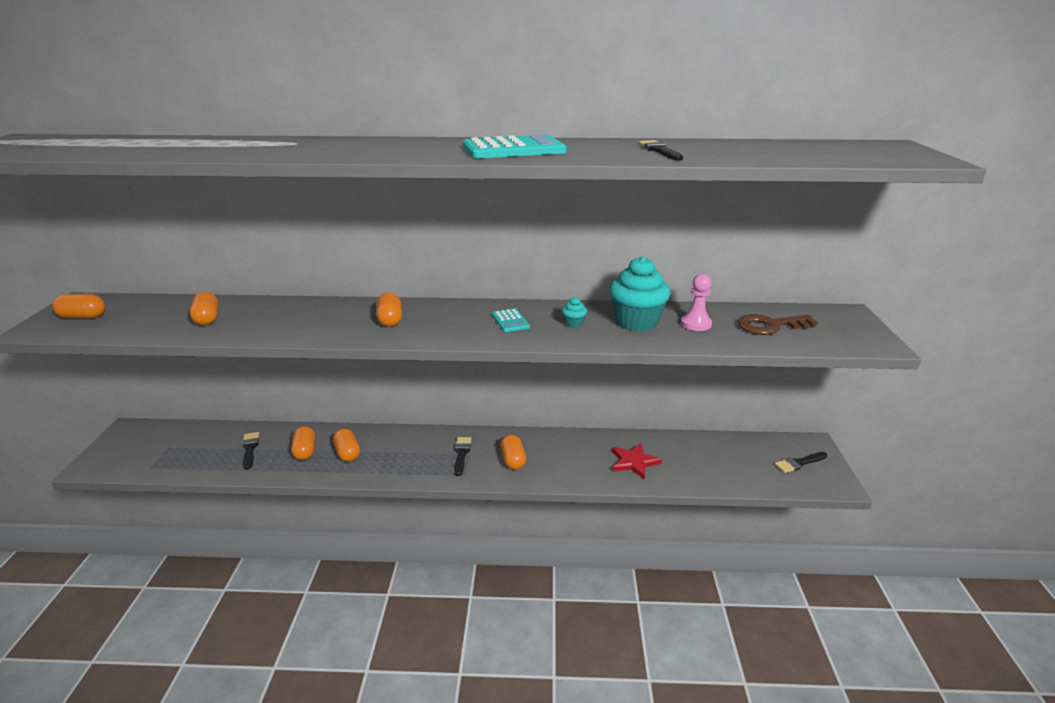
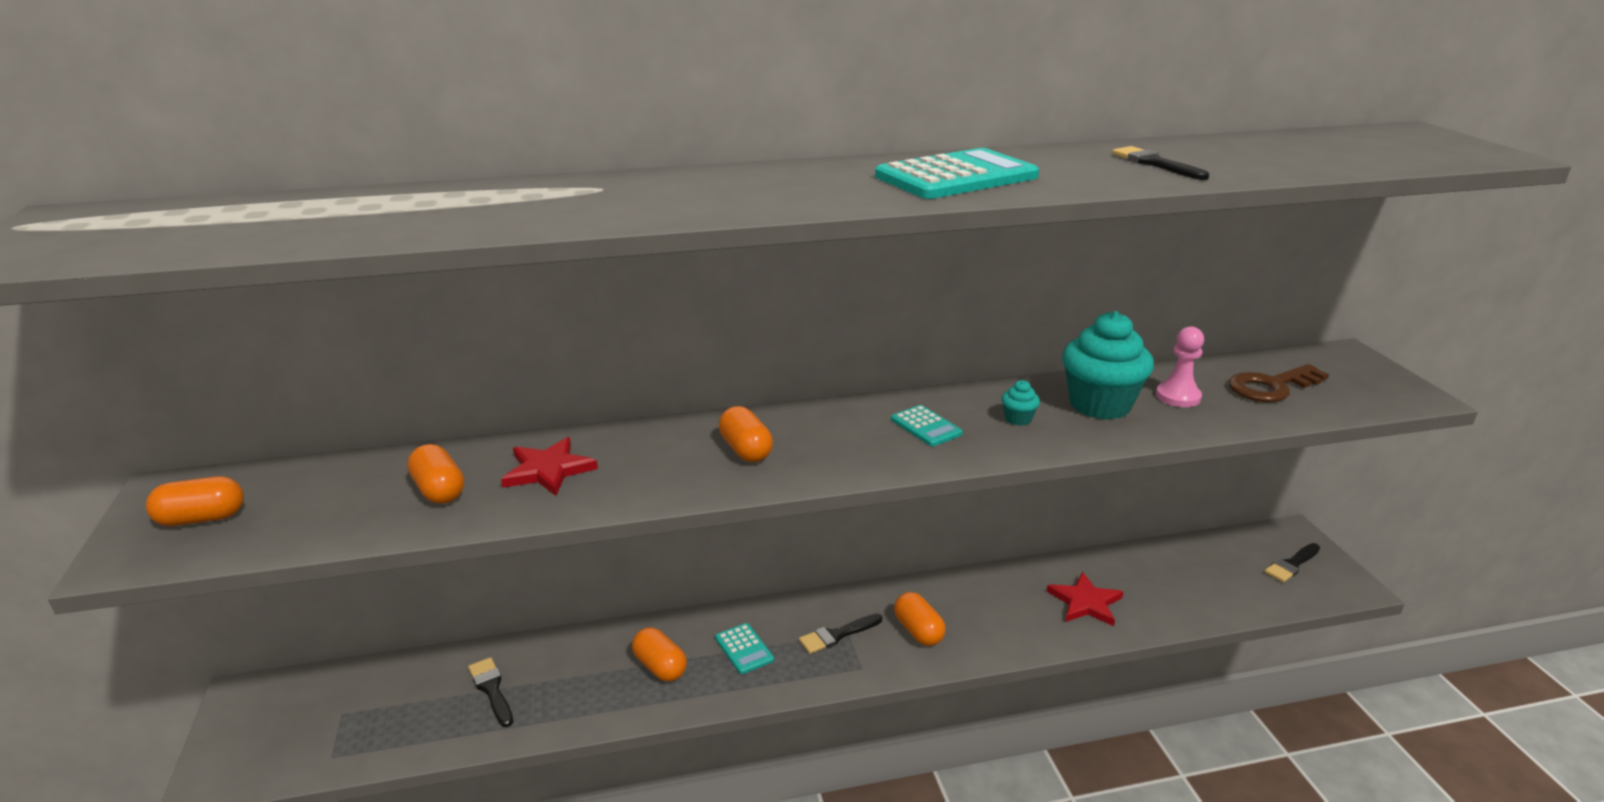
camera: 15 degrees left, 0 degrees up
orange capsule [291,426,315,460] -> none
black brush [454,437,471,476] -> black brush turned 105 degrees counterclockwise [799,614,882,654]
none -> red star [501,437,598,496]
none -> turquoise calculator [715,623,774,674]

